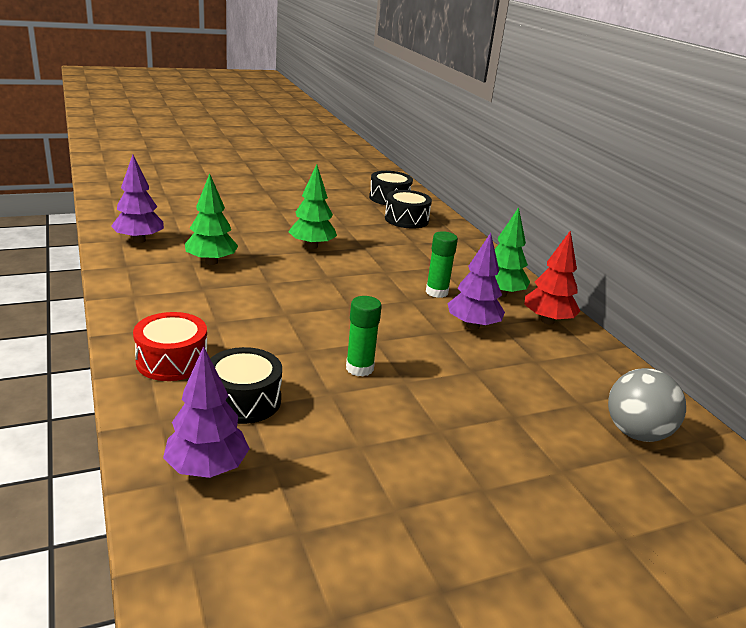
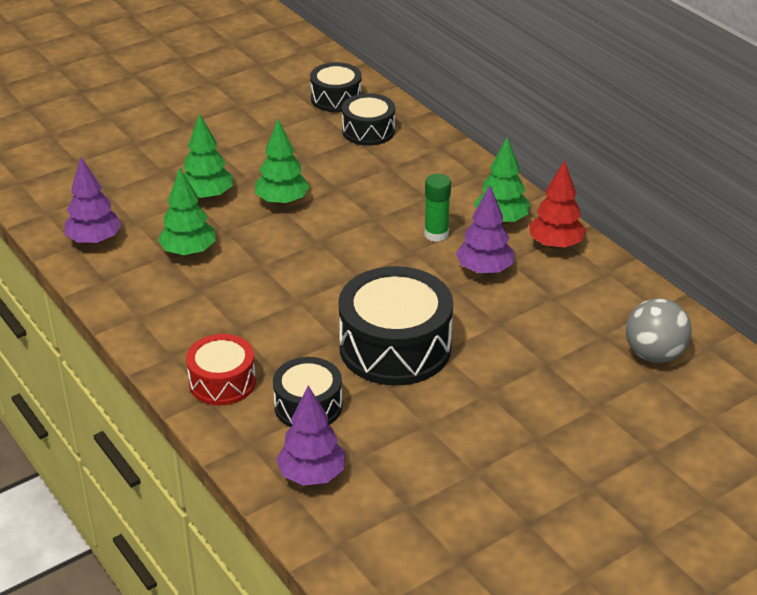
camera: 10 degrees left, 10 degrees up
green glue stick [346,296,382,377] -> black drum [338,266,453,386]
none -> green tree [184,113,232,200]

